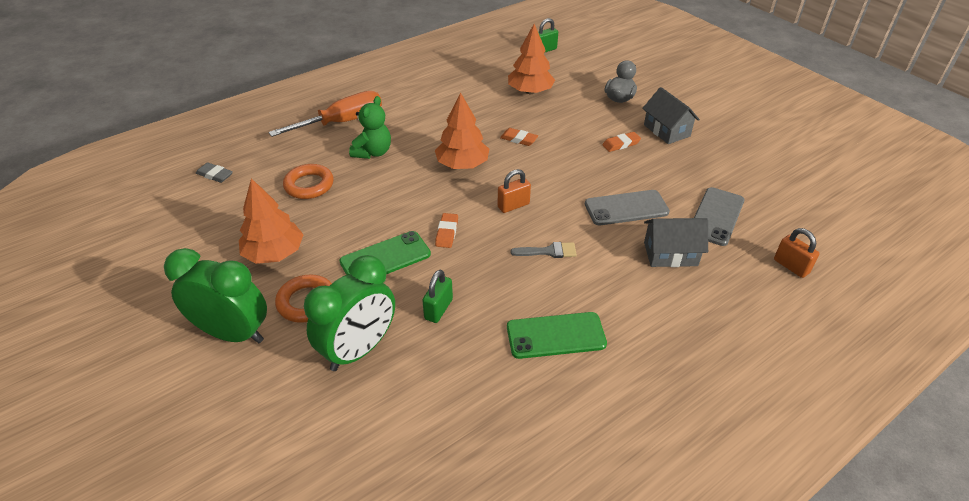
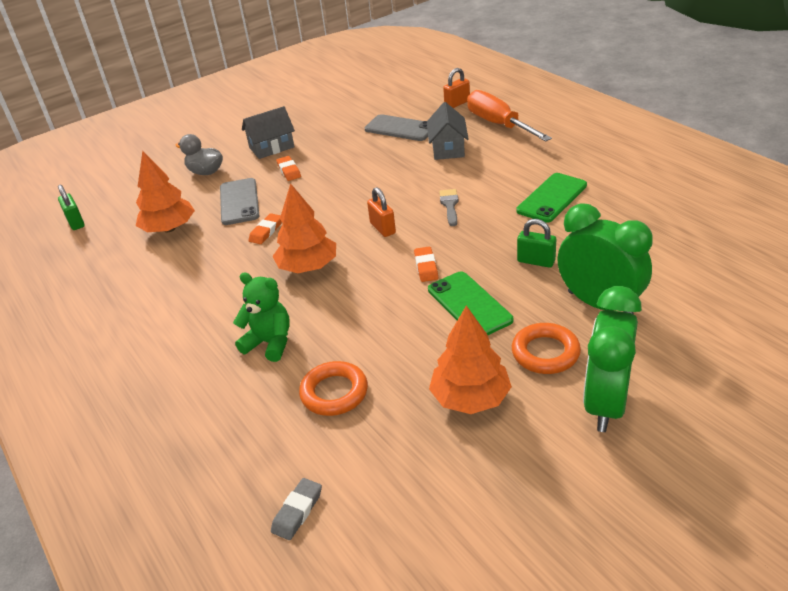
camera: 85 degrees left, 5 degrees down
orange screwdriver [268,91,382,137] -> orange screwdriver moved to [467,90,552,141]
orange eraser [435,213,458,248] -> orange eraser turned 75 degrees clockwise [414,247,438,282]
green phone [507,312,607,359] -> green phone turned 45 degrees clockwise [516,173,587,223]
grey phone [585,190,670,225] -> grey phone moved to [220,178,260,225]

